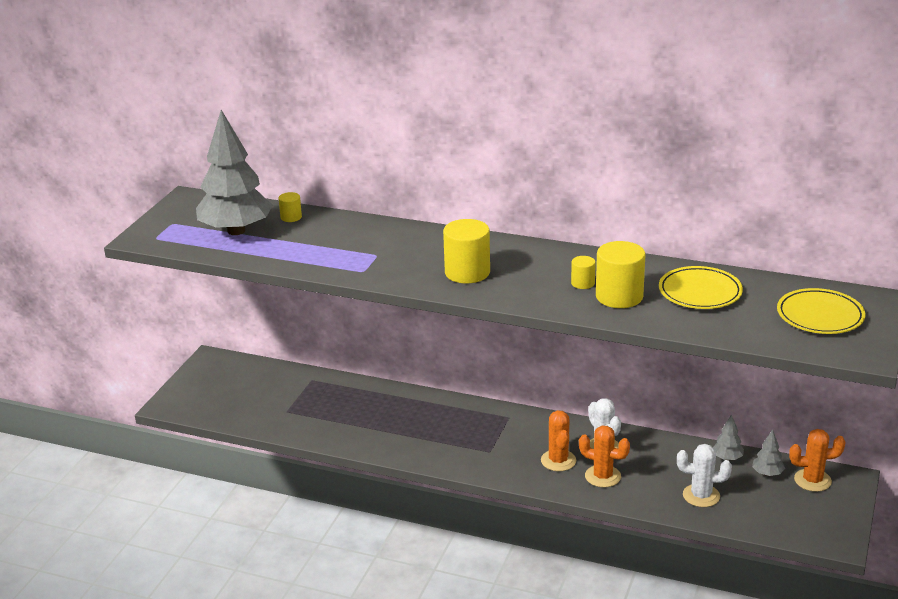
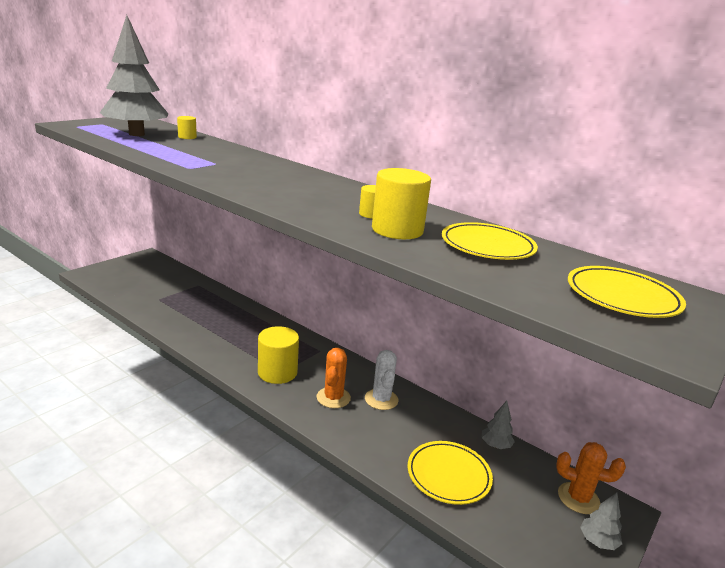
camera: 15 degrees right, 5 degrees down
yellow cylinder [443,219,490,284] -> yellow cylinder moved to [258,326,299,384]
orange cactus [579,426,630,487] -> none
white cactus [677,444,732,507] -> yellow plate [407,441,493,505]
grey tree [752,429,785,476] -> grey tree moved to [580,492,622,550]

